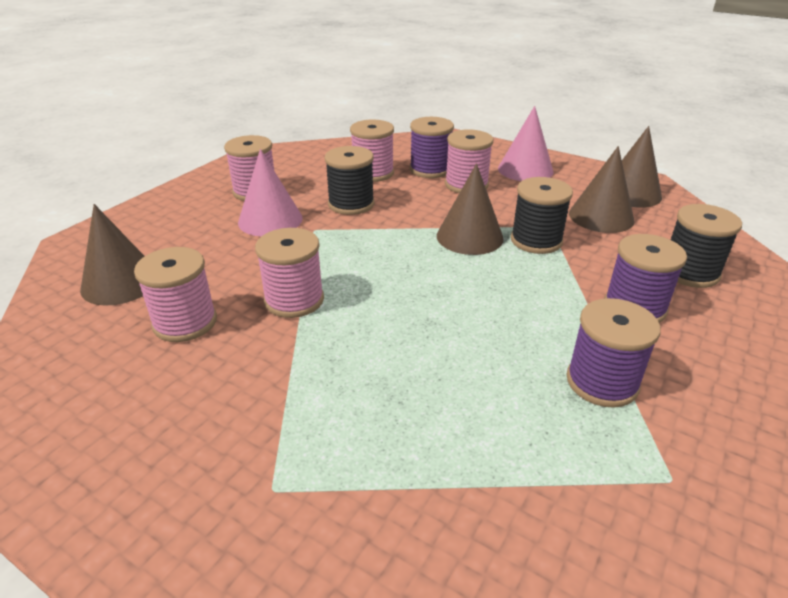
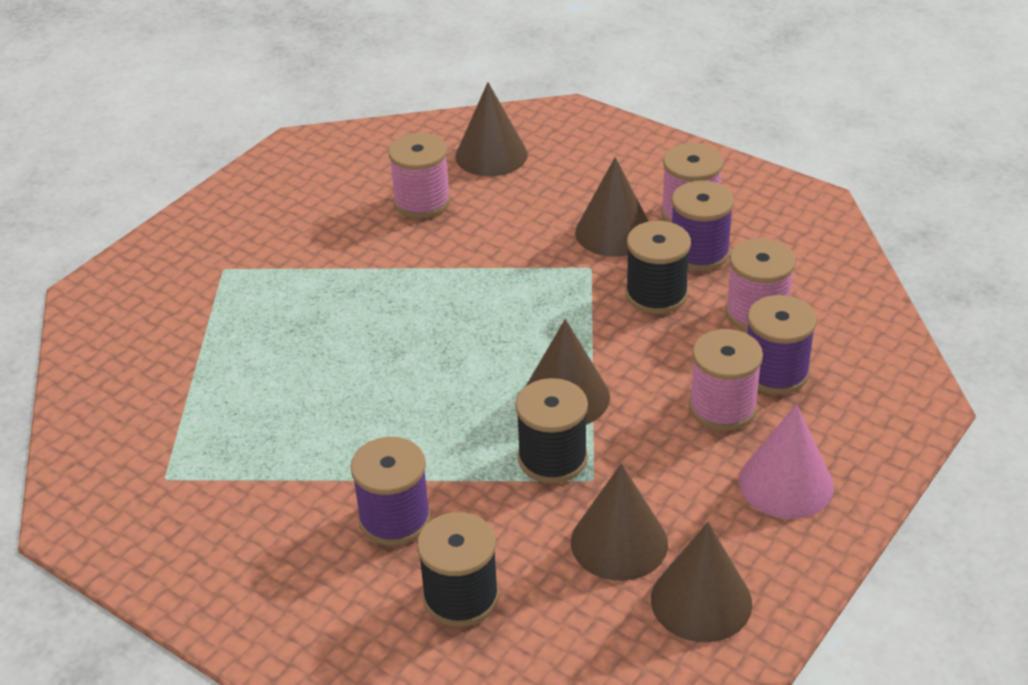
camera: 95 degrees right, 5 degrees up
pink cone [238,149,303,236] -> brown cone [575,157,649,257]
pink spool [255,228,324,318] -> none
purple spool [566,298,661,408] -> purple spool moved to [672,180,734,271]

